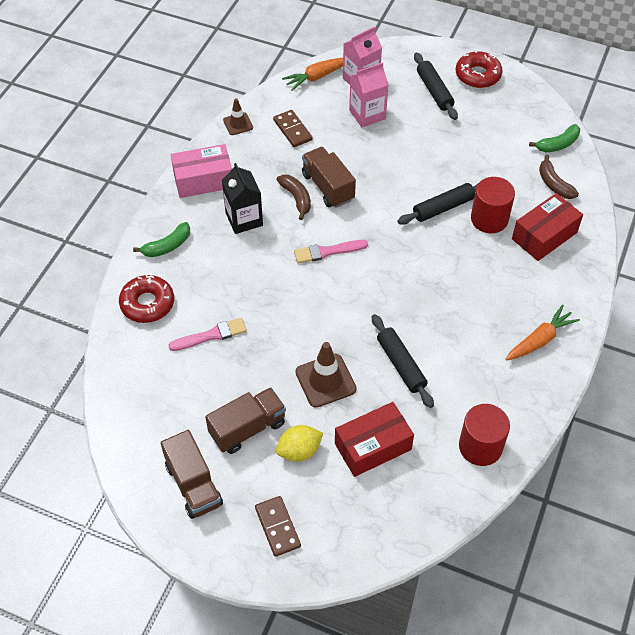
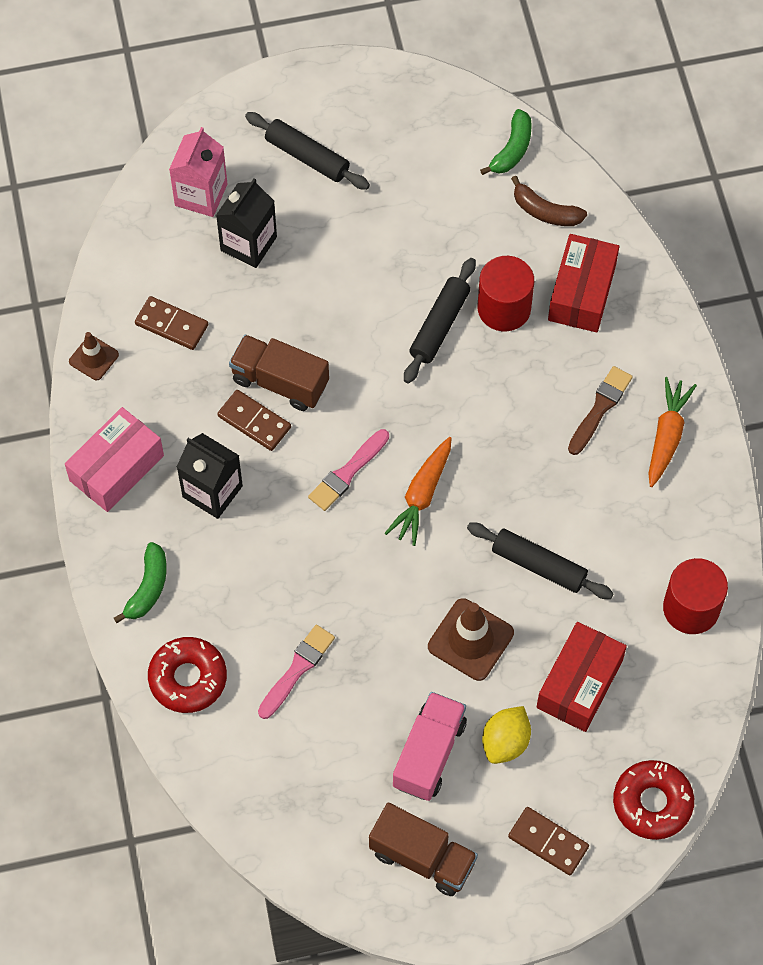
camera: 35 degrees left, 10 degrees up
brown truck [205,387,286,454] -> pink truck [393,692,467,801]
brown banana [276,174,311,220] -> brown domino [217,390,291,451]
orange carrot [282,57,343,91] -> orange carrot moved to [385,437,452,546]
pink carton [349,62,389,127] -> black carton [216,178,277,268]
red donut [456,50,502,88] -> red donut moved to [613,760,694,840]
none -> brown brush [568,366,633,455]

